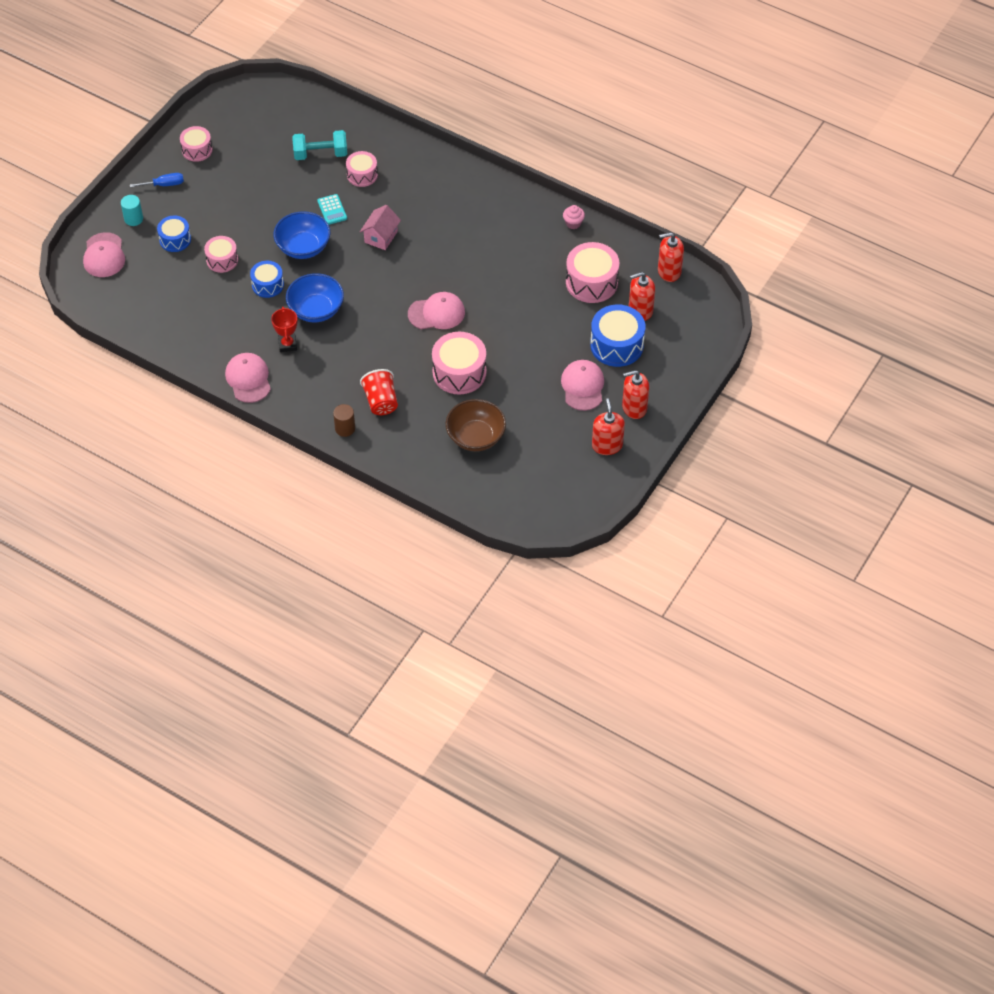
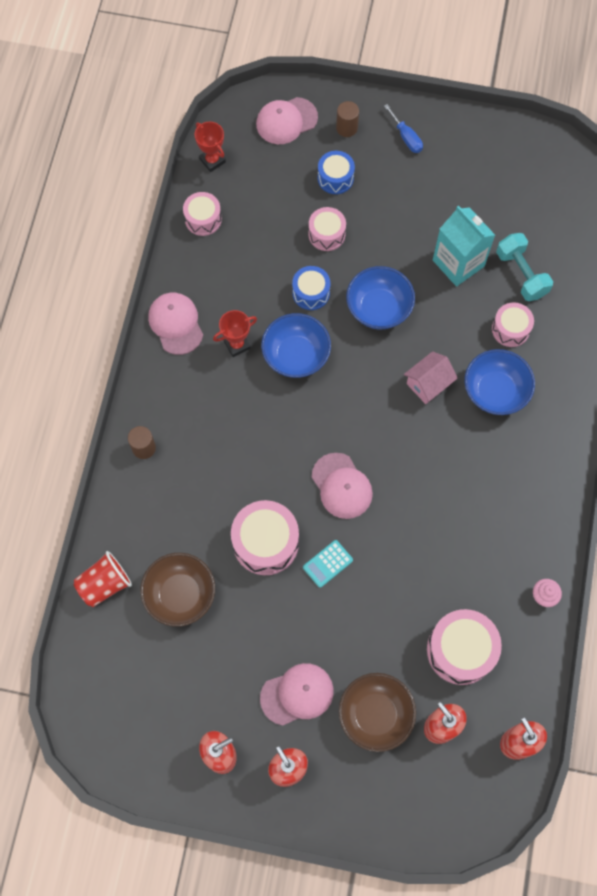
camera: 70 degrees right, 15 degrees up
turquoise cylinder [121,195,143,226] -> brown cylinder [336,101,359,137]
pink drum [180,126,213,162] -> pink drum moved to [183,192,222,236]
pink cap [225,353,271,403] -> pink cap turned 75 degrees counterclockwise [148,293,203,355]
turquoise calculator [317,194,347,225] -> turquoise calculator moved to [303,540,353,588]
pink house [360,205,401,250] -> pink house turned 45 degrees counterclockwise [404,351,458,404]
red cup [360,369,398,415] -> red cup moved to [74,551,132,607]
blue drum [590,304,645,367] -> brown bowl [339,673,416,752]
none -> red trophy [195,122,226,172]
none -> turquoise carton [433,205,495,287]
none -> blue bowl [464,349,535,415]

